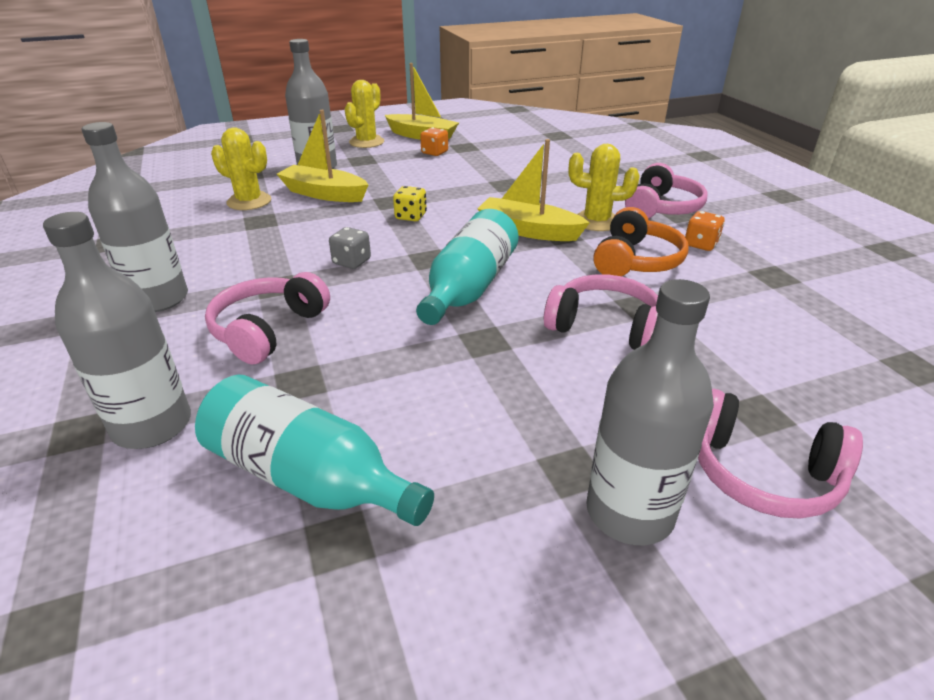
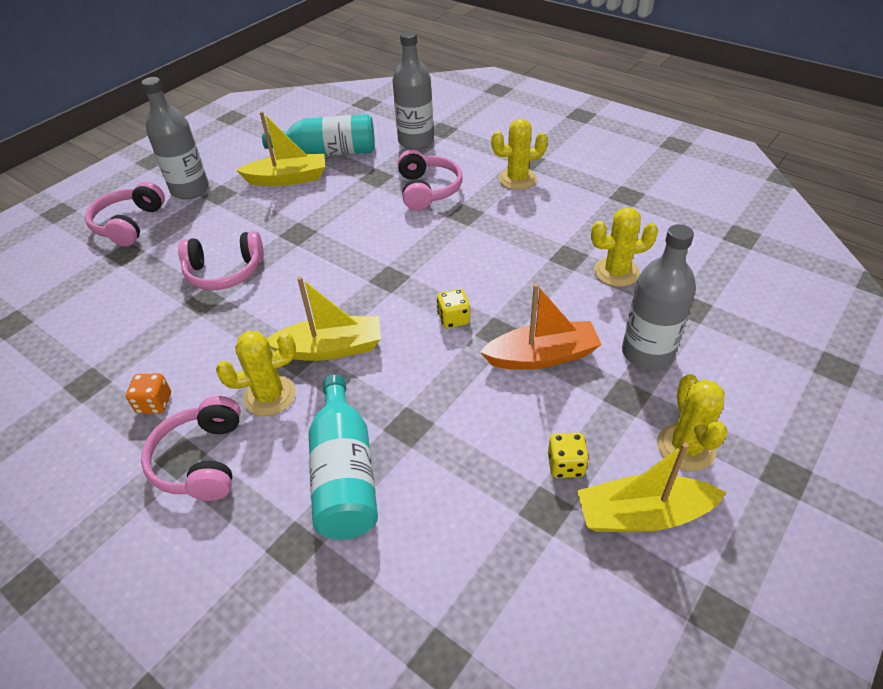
camera: 150 degrees right, 10 degrees up
grey bottle [81,122,188,312] -> yellow cactus [491,119,548,190]
yellow boat [277,110,369,202] -> yellow boat moved to [236,111,325,186]
grey dice [329,227,371,269] -> none
turquoise bottle [416,209,519,325] -> turquoise bottle moved to [309,375,378,540]
orange dice [420,127,448,156] -> yellow dice [548,433,589,478]
orange headphones [593,207,689,276] -> none
pink headphones [698,389,863,519] -> pink headphones turned 75 degrees counterclockwise [85,182,165,246]
none -> orange boat [480,284,602,370]

